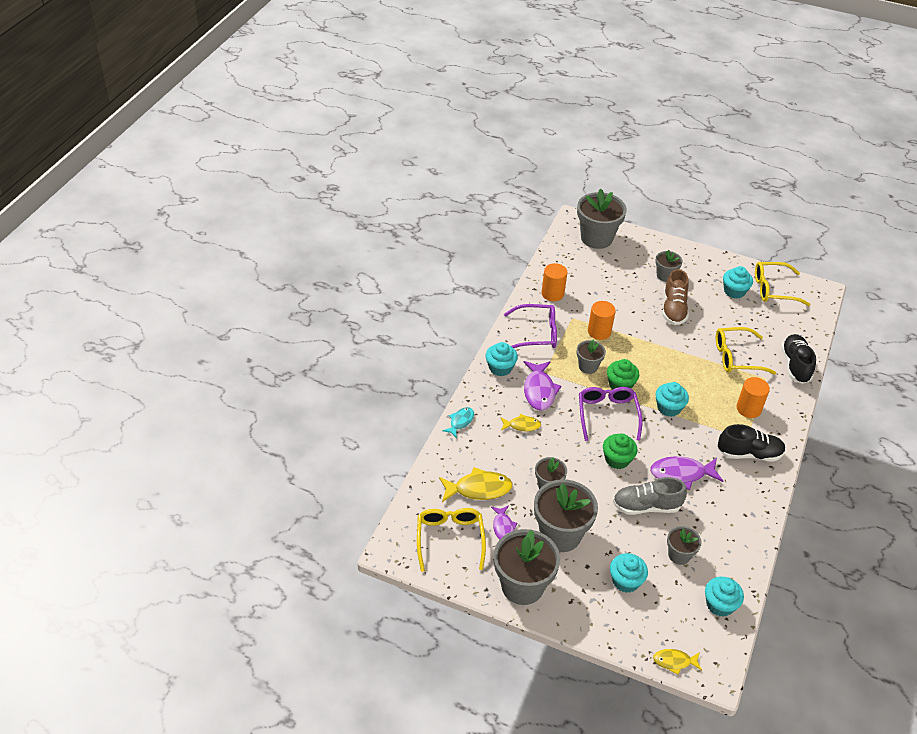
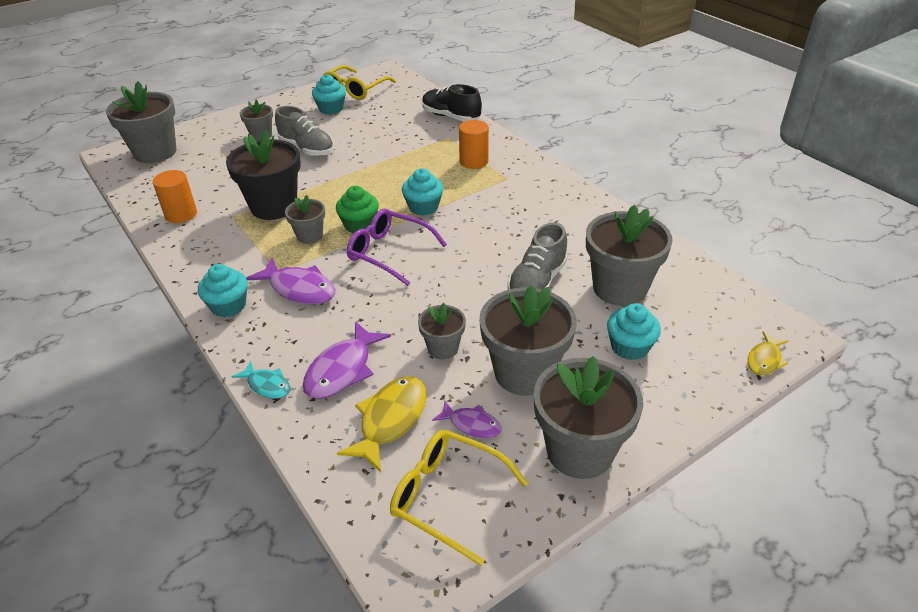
camera: 55 degrees left, 5 degrees down
turquoise fish [442,407,474,438] -> turquoise fish turned 150 degrees clockwise [232,361,290,399]
yellow fish [501,414,541,431] -> none
purple glasses [504,304,557,348] -> none
orange cylinder [588,301,616,340] -> black flower pot [226,130,301,220]
green cupcake [603,433,638,469] -> none
purple fish [650,456,723,490] -> purple fish moved to [303,321,391,399]
brown shoe [662,269,689,325] -> grey shoe [275,106,334,156]
grey flower pot [667,526,702,565] -> grey flower pot [586,205,673,306], size x1.88
turquoise cupcake [705,577,744,617] -> none
yellow glasses [716,327,776,374] -> none
black shoe [718,424,786,462] -> none

